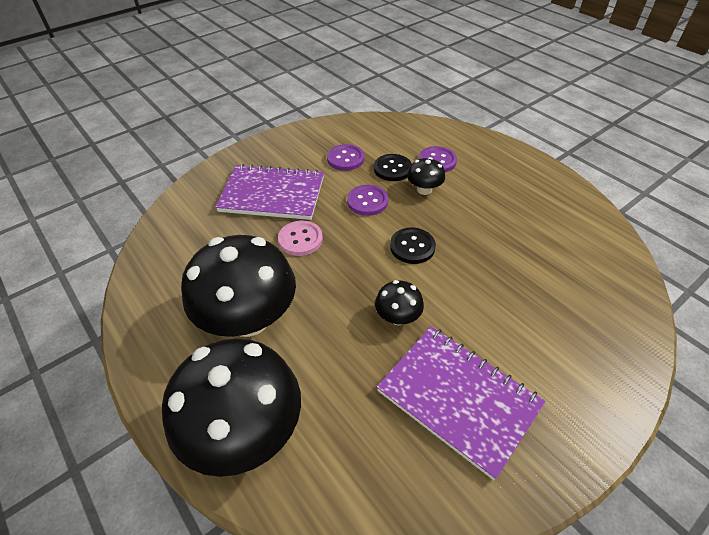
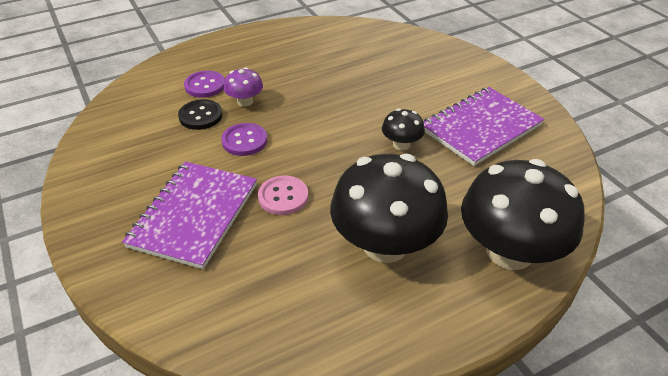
camera: 80 degrees left, 5 degrees down
purple button [327,144,364,171] -> none
black button [390,228,436,264] -> none
black mushroom [407,157,445,195] -> purple mushroom [224,67,263,107]

